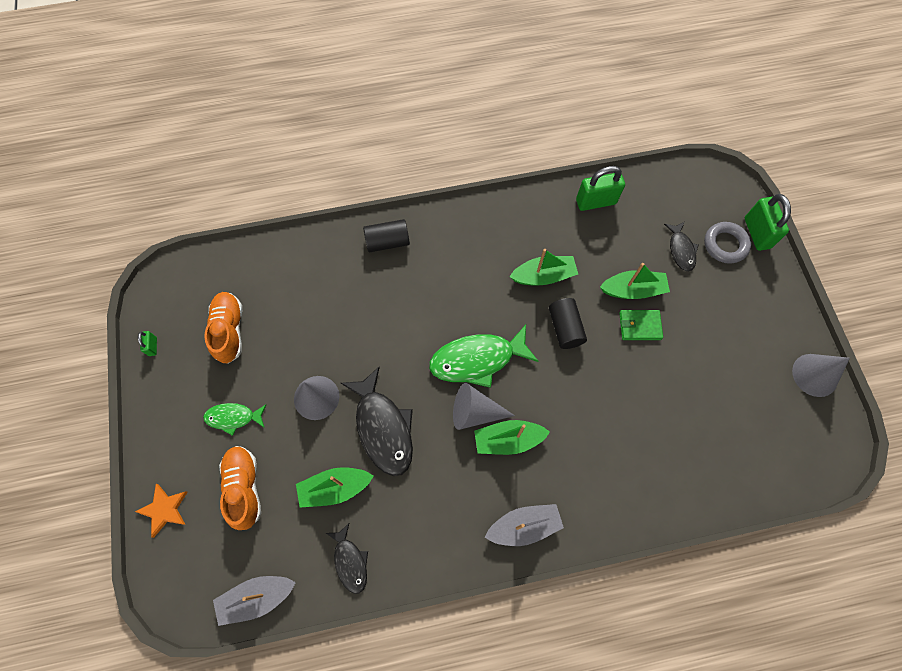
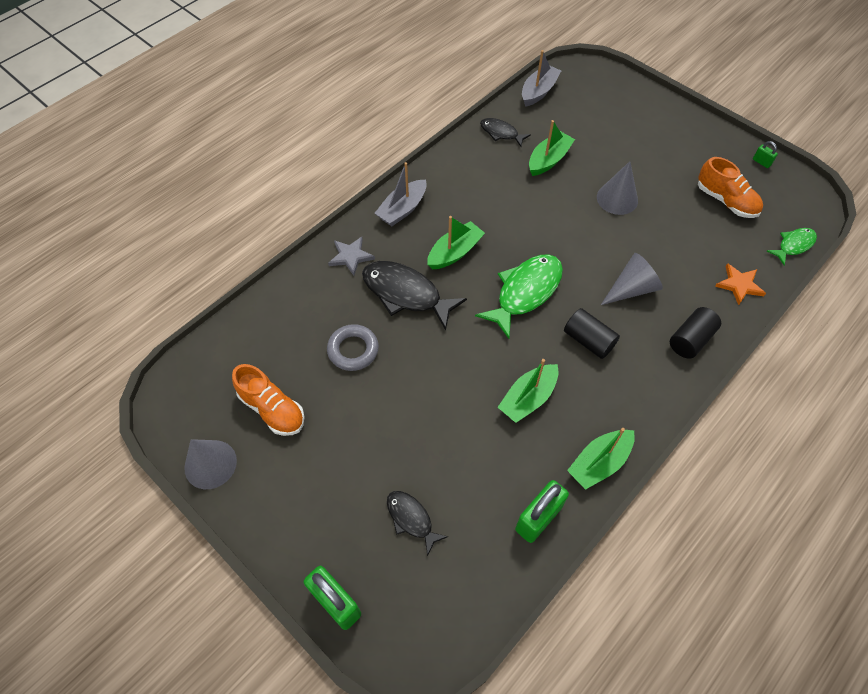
camera: 145 degrees right, 10 degrees down
orange star [135,484,188,538] -> orange star moved to [715,263,766,305]
green fish [203,403,267,436] -> green fish moved to [767,228,817,265]
orange shoe [219,446,261,530] -> orange shoe moved to [232,364,305,436]
black fish [341,367,413,476] -> black fish moved to [362,261,467,330]
grey cone [453,383,515,430] -> grey cone moved to [601,253,663,305]
black cylinder [549,298,587,349] -> black cylinder moved to [564,308,620,359]
green boat [600,263,670,299] -> green boat moved to [567,428,635,490]
green wallet [619,310,663,340] -> none
grey ring [704,222,751,264] -> grey ring moved to [327,324,379,371]
none -> grey star [328,237,375,276]

